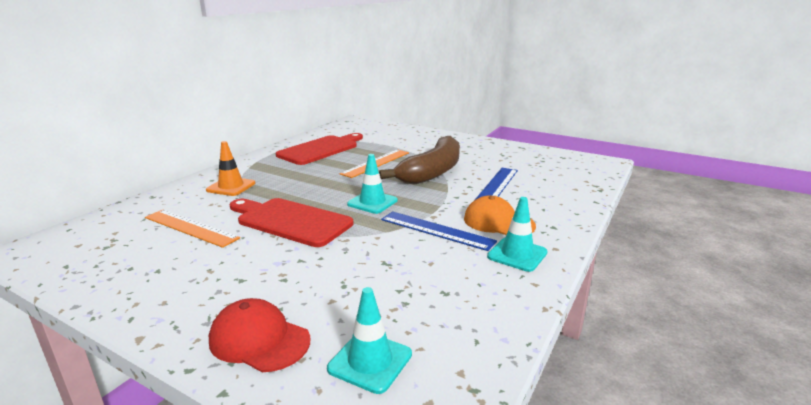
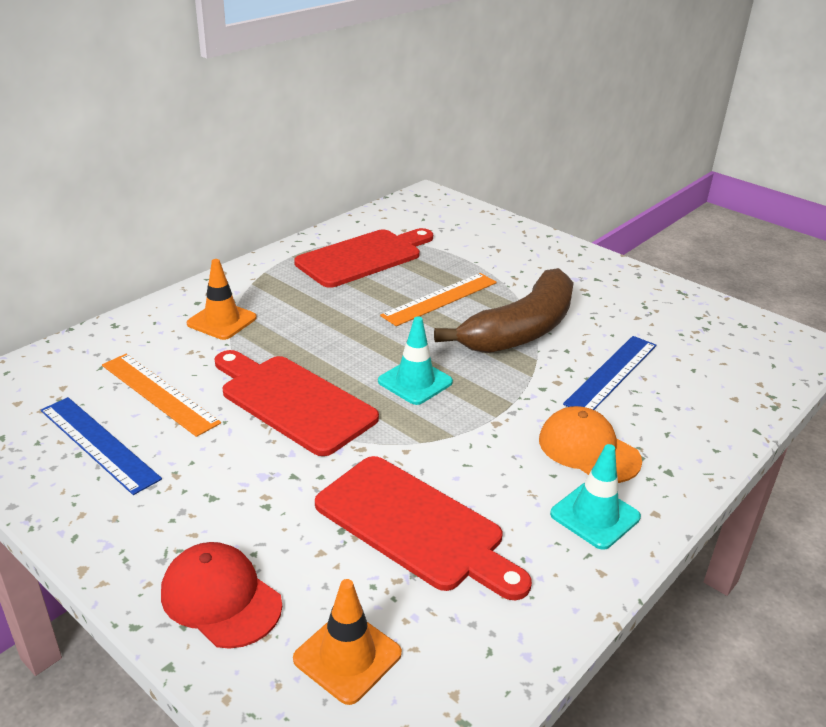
camera: 10 degrees right, 10 degrees up
turquoise traffic cone [327,287,412,394] -> orange traffic cone [293,579,402,705]
blue ruler [381,211,497,251] -> blue ruler moved to [41,397,162,495]
none -> red cutting board [315,456,532,600]

